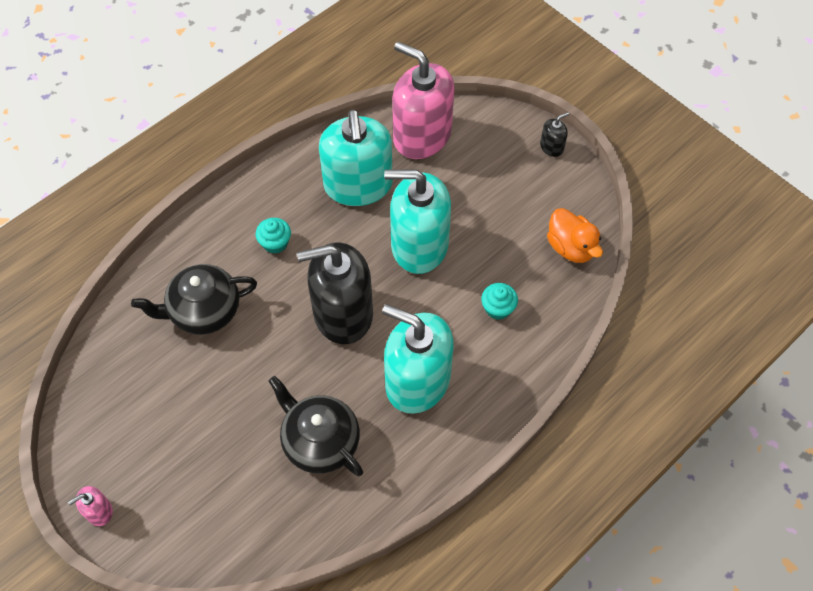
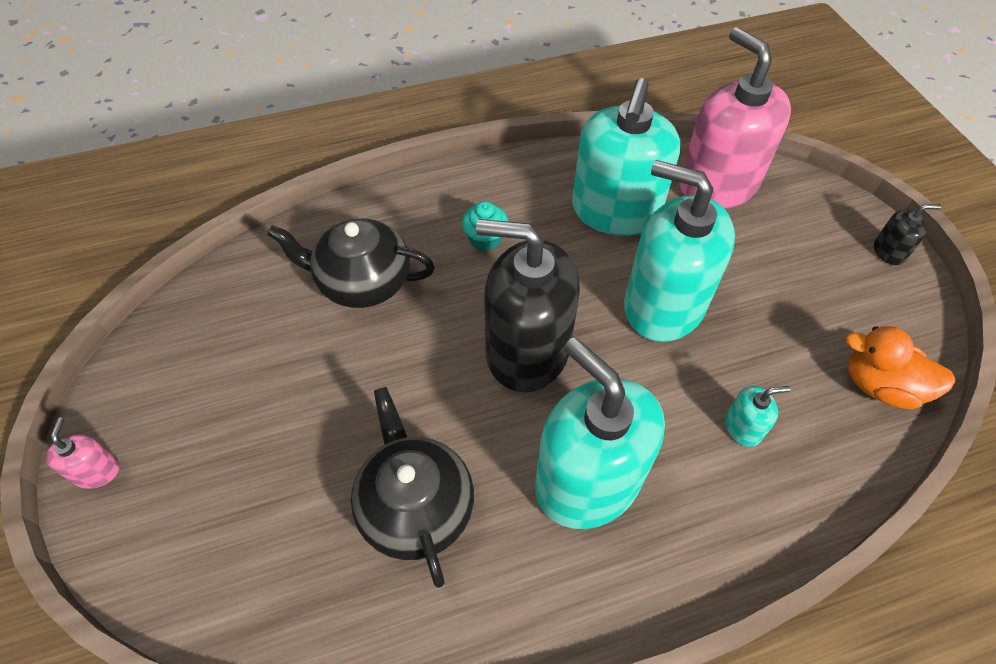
camera: 25 degrees right, 5 degrees down
pink soap dispenser [68,486,113,526] -> pink soap dispenser turned 90 degrees clockwise [46,417,120,489]
turquoise cupcake [481,283,518,320] -> turquoise soap dispenser [725,386,791,447]
orange duck [547,208,603,263] -> orange duck turned 120 degrees clockwise [846,326,955,409]

